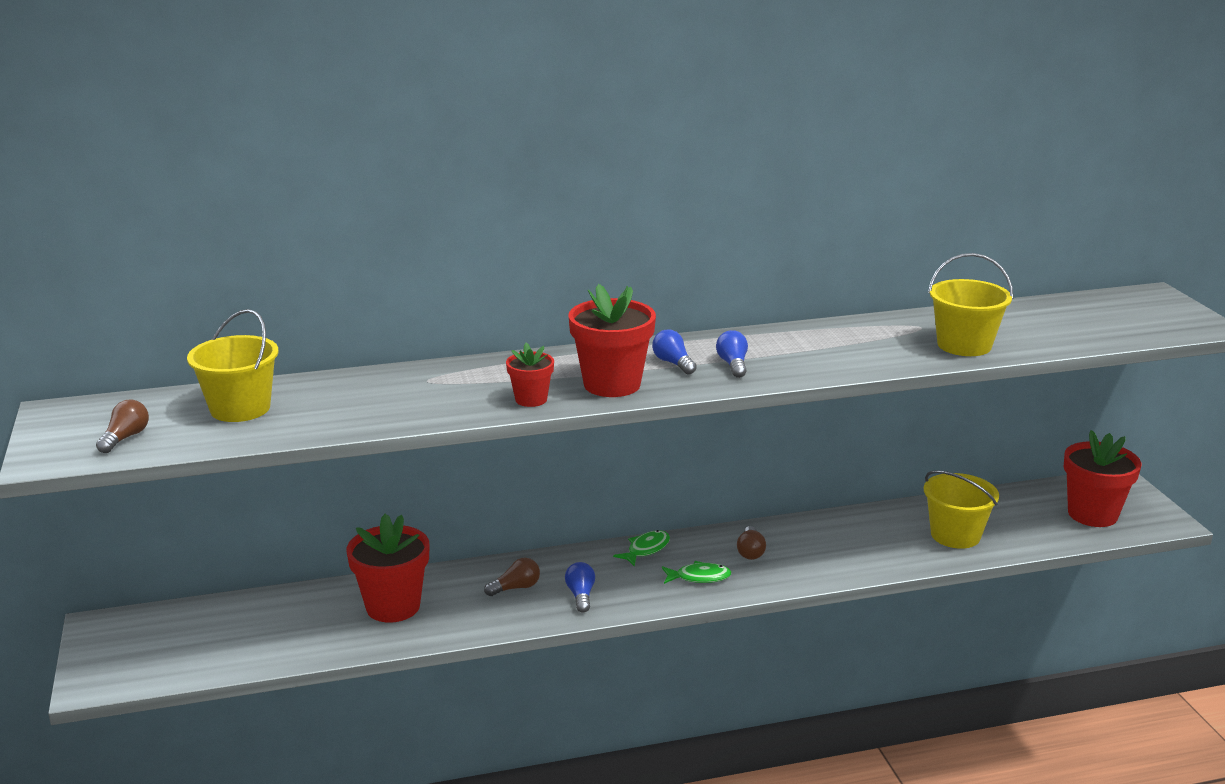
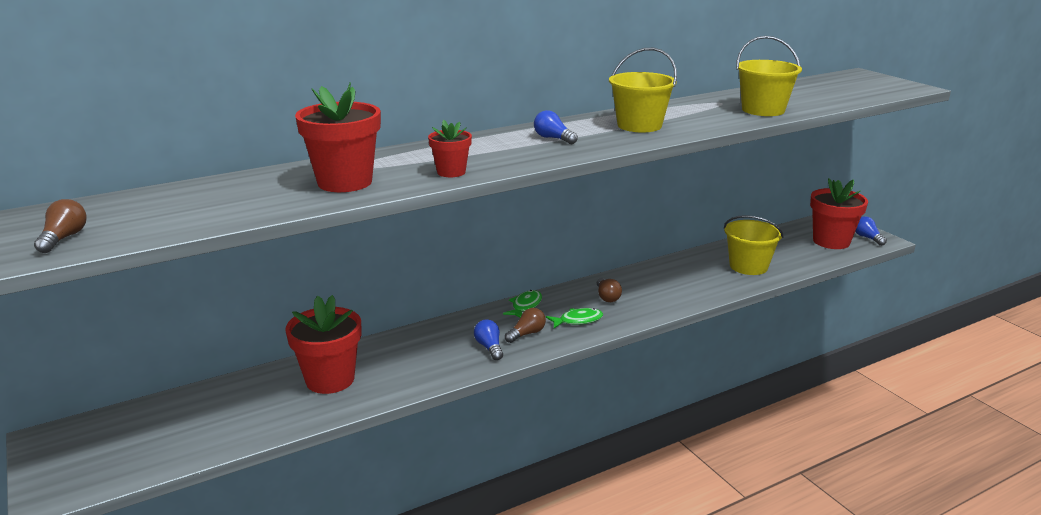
camera: 15 degrees left, 0 degrees up
yellow bucket [187,309,279,422] -> yellow bucket moved to [609,48,677,133]
brown light bulb [484,558,540,596] -> brown light bulb moved to [505,308,546,343]
red flower pot [569,284,656,397] -> red flower pot moved to [295,82,381,192]
blue light bulb [716,330,748,378] -> blue light bulb moved to [855,216,887,246]

